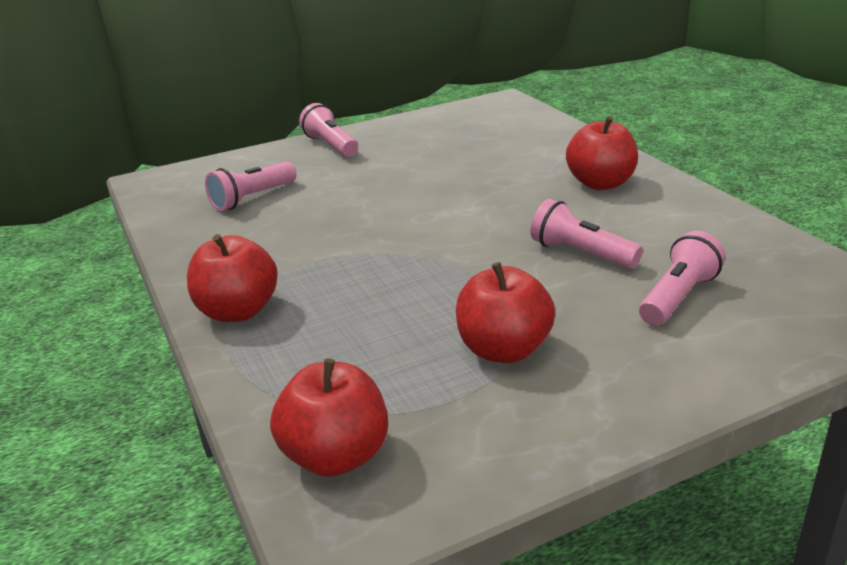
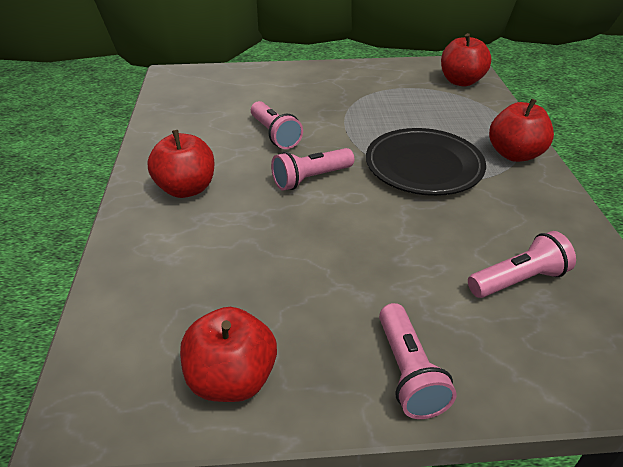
camera: 160 degrees left, 10 degrees up
red apple [456,262,555,363] -> red apple moved to [180,307,277,402]
pink flashlight [639,231,725,326] -> pink flashlight moved to [271,148,354,191]
none -> black plate [366,128,486,196]

